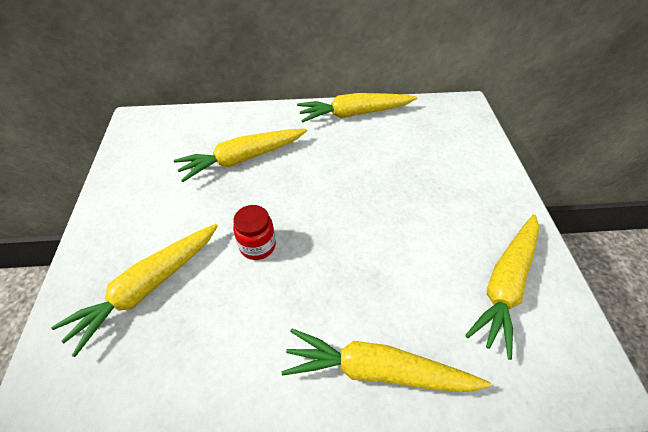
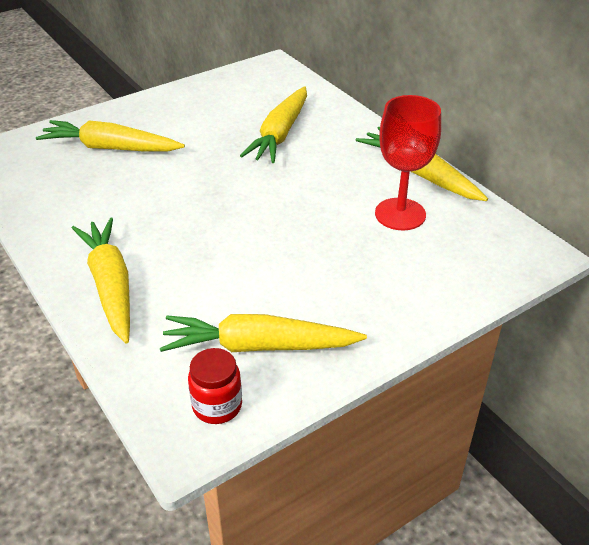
camera: 60 degrees right, 10 degrees down
yellow carrot [174,129,307,182] -> yellow carrot turned 105 degrees counterclockwise [240,86,307,163]
red jar [233,205,276,260] -> red jar moved to [188,348,242,424]
none -> red goblet [375,95,441,231]

